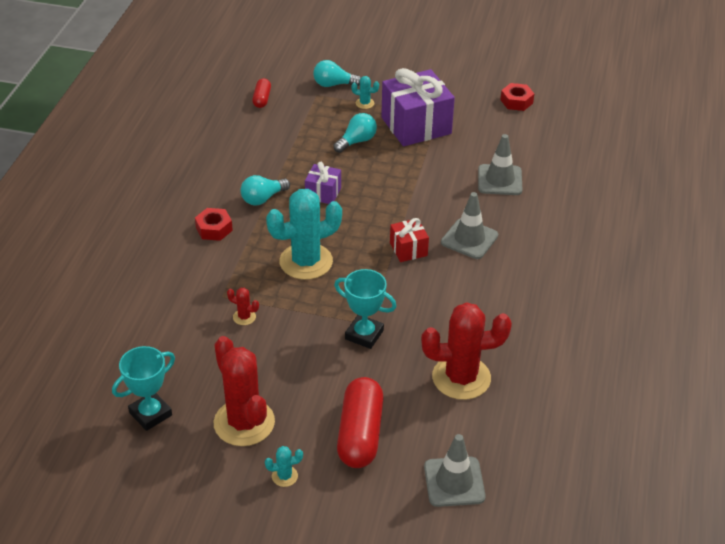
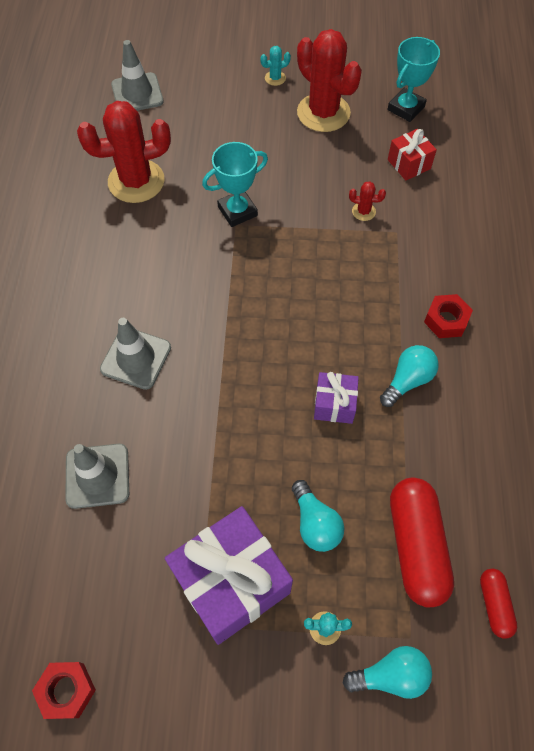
camera: 170 degrees right, 20 degrees up
turquoise cactus [266,189,342,280] -> none
turquoise light bulb [333,113,377,153] -> turquoise light bulb turned 60 degrees counterclockwise [292,480,344,552]
turquoise trophy [334,269,397,349] -> turquoise trophy turned 45 degrees counterclockwise [202,142,268,227]
red capsule [337,377,384,468] -> red capsule moved to [390,478,454,607]
red gift [390,218,429,262] -> red gift moved to [388,129,437,181]

